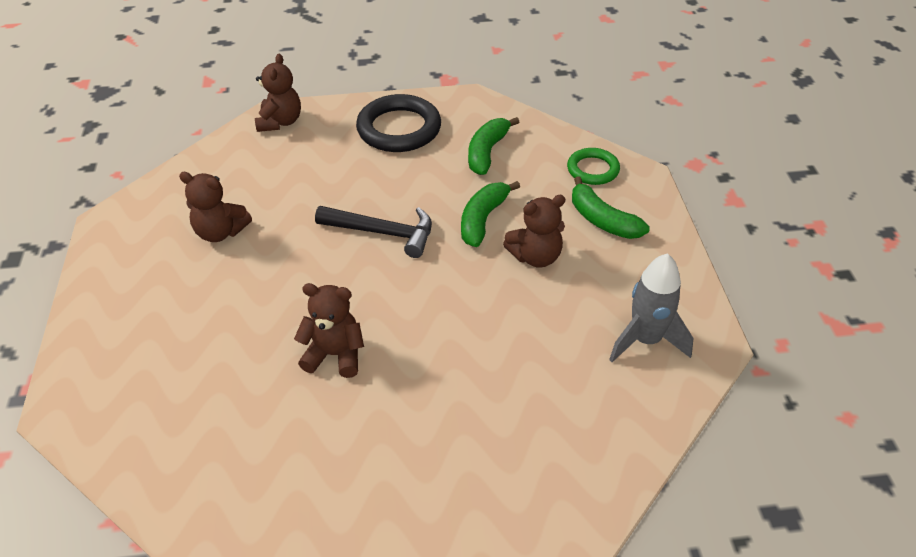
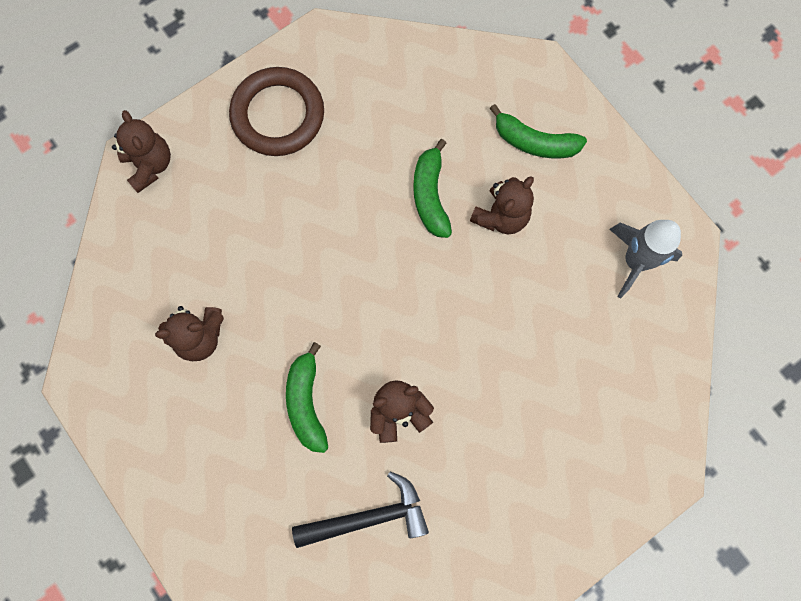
camera: 30 degrees left, 30 degrees up
black hammer [315,206,432,258] -> black hammer moved to [292,471,429,548]
black ring [356,94,441,152] -> brown ring [229,67,324,156]
green banana [468,117,519,175] -> green banana moved to [286,342,328,453]
green ring [567,148,620,185] -> none

